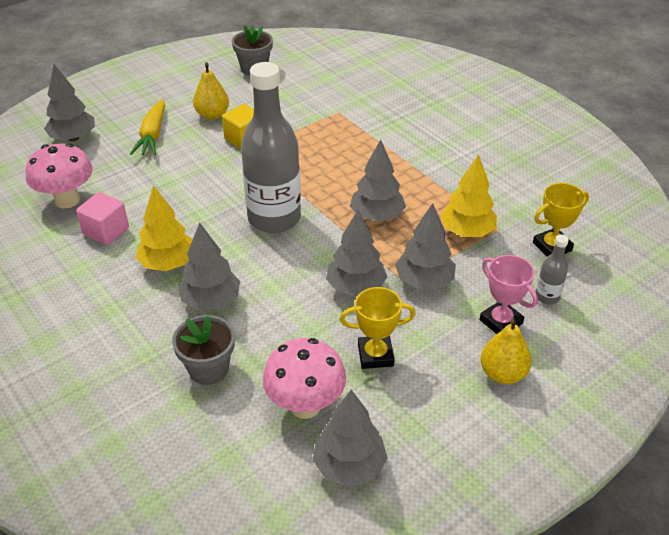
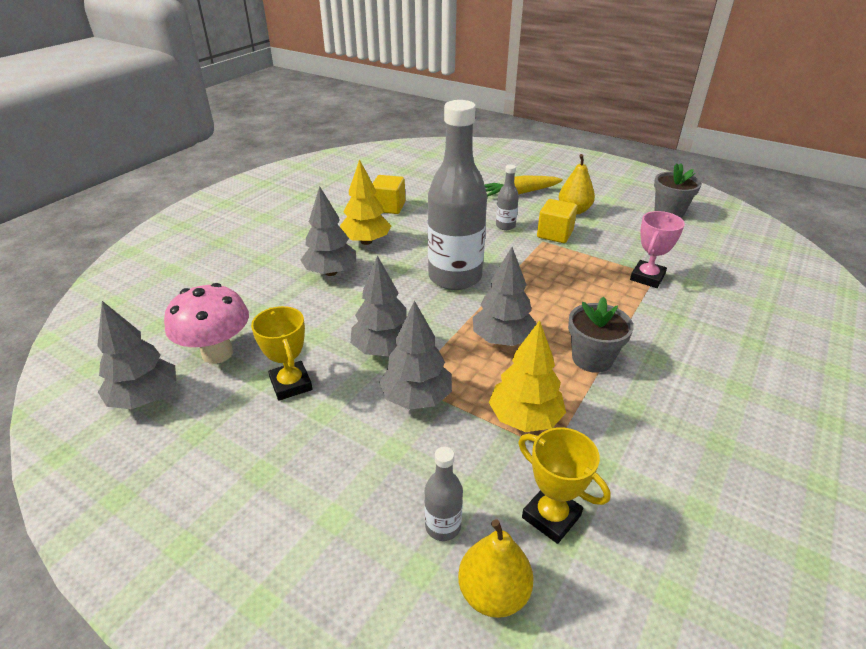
camera: 70 degrees right, 5 degrees down
pink mushroom [26,143,93,209] -> none
grey tree [44,64,95,141] -> none
pink cube [76,192,129,245] -> yellow cube [372,175,405,214]
grey flower pot [172,315,235,385] -> grey flower pot moved to [568,297,634,373]
pink trophy [480,255,538,334] -> pink trophy moved to [630,211,685,288]
yellow pear [480,318,532,384] -> yellow pear moved to [458,519,534,618]
none -> grey bottle [496,165,519,230]

